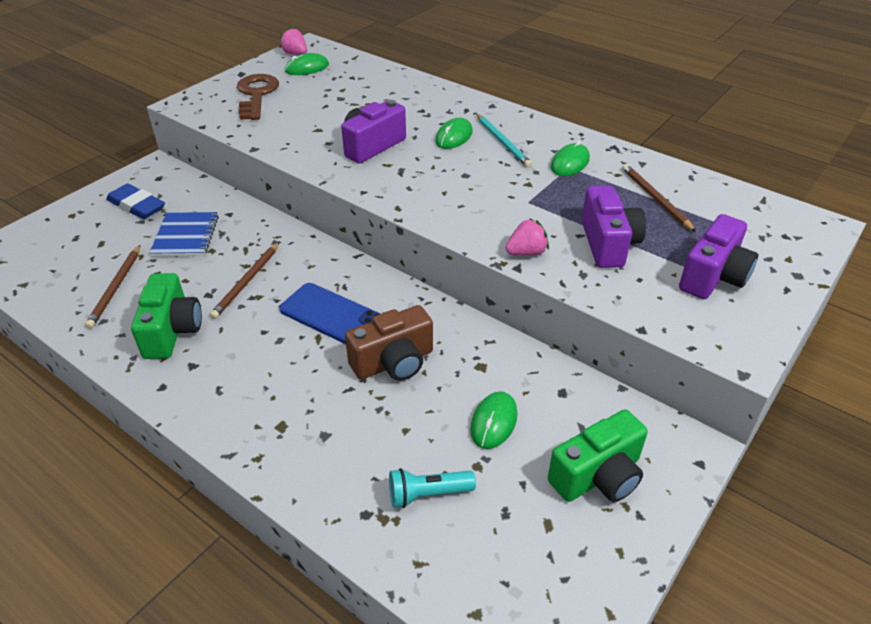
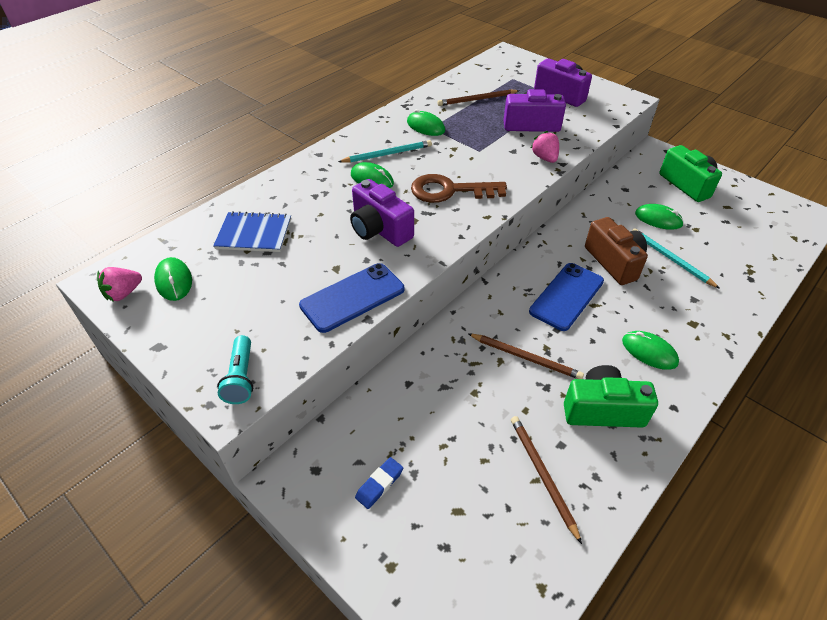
camera: 85 degrees left, 5 degrees up
brown pencil [85,245,140,329] -> brown pencil turned 120 degrees counterclockwise [511,416,582,544]
blue eraser [106,184,165,219] -> blue eraser [355,457,403,509], size x0.60
blue notebook [149,212,219,256] -> blue notebook moved to [213,211,291,252]
brown key [237,74,279,120] -> brown key moved to [411,174,507,203]
turquoise flashlight [389,468,476,508] -> turquoise flashlight moved to [217,335,253,404]
none -> blue phone [299,263,404,333]
none -> green mouse [622,331,679,370]
none -> turquoise pencil [632,228,720,289]

